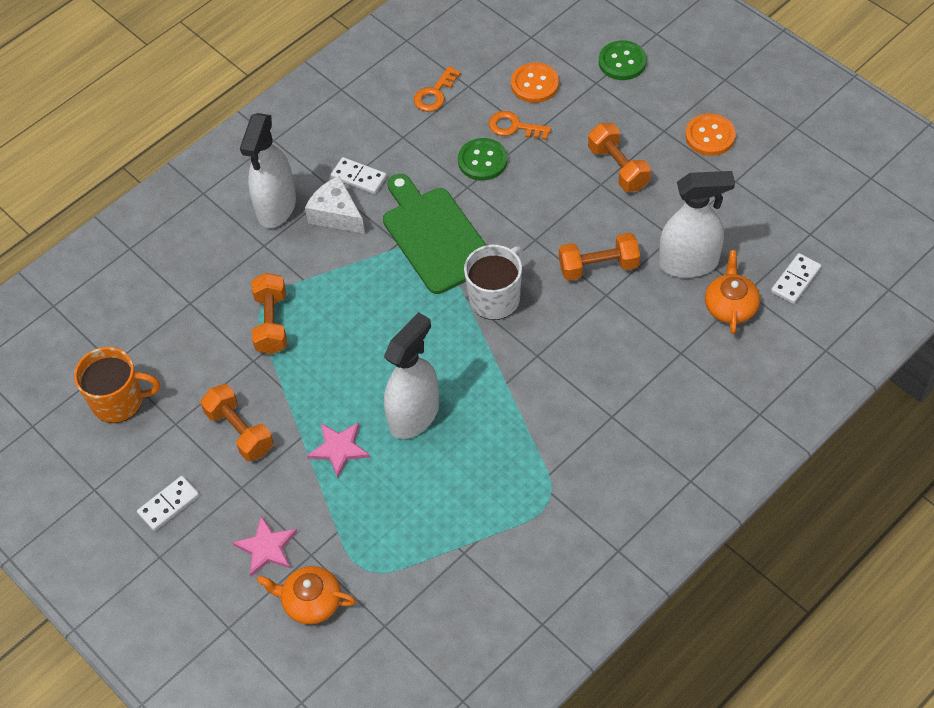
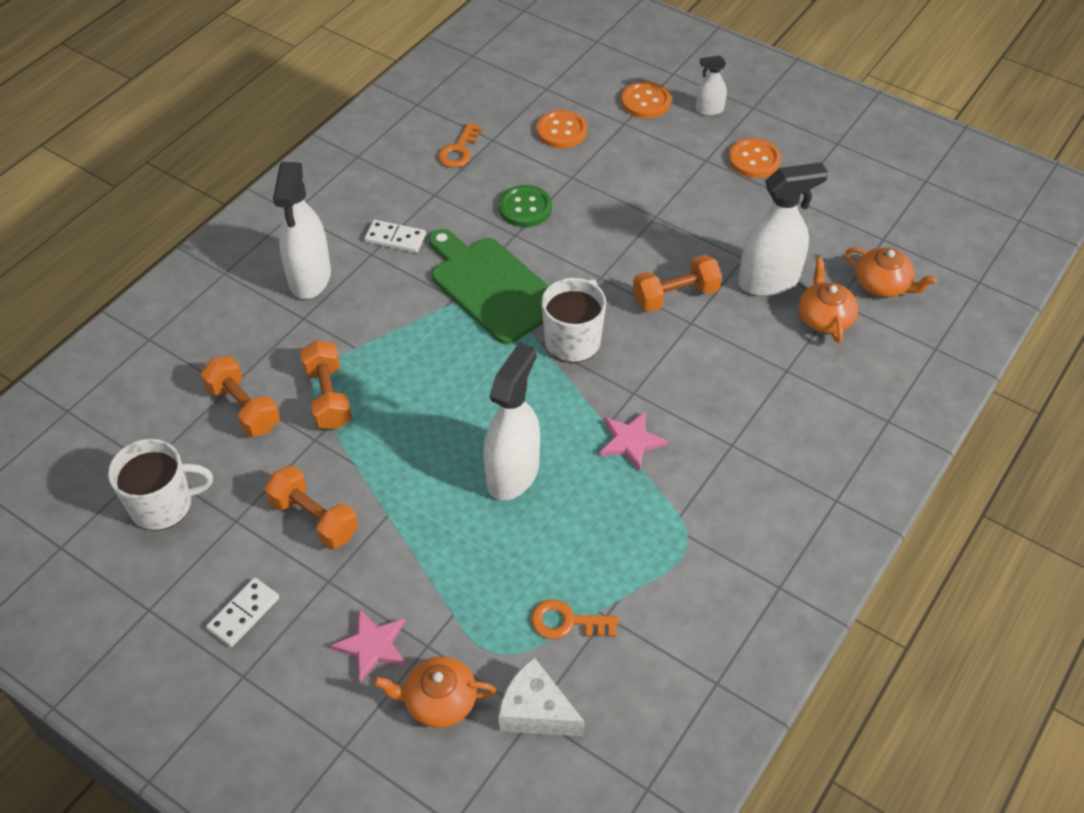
camera: 15 degrees left, 5 degrees down
orange mug [74,347,160,423] -> white mug [108,439,213,531]
white cheese [305,176,365,234] -> white cheese moved to [498,657,585,736]
pink star [307,422,370,478] -> pink star moved to [599,411,668,472]
orange key [489,111,551,140] -> orange key moved to [531,599,619,639]
orange dumbbell [588,123,651,192] -> orange dumbbell moved to [200,356,280,437]
green button [599,40,647,80] -> orange button [621,81,671,119]
white domino [771,253,821,304] -> orange teapot [845,248,937,297]
none -> white spray bottle [696,55,727,116]

